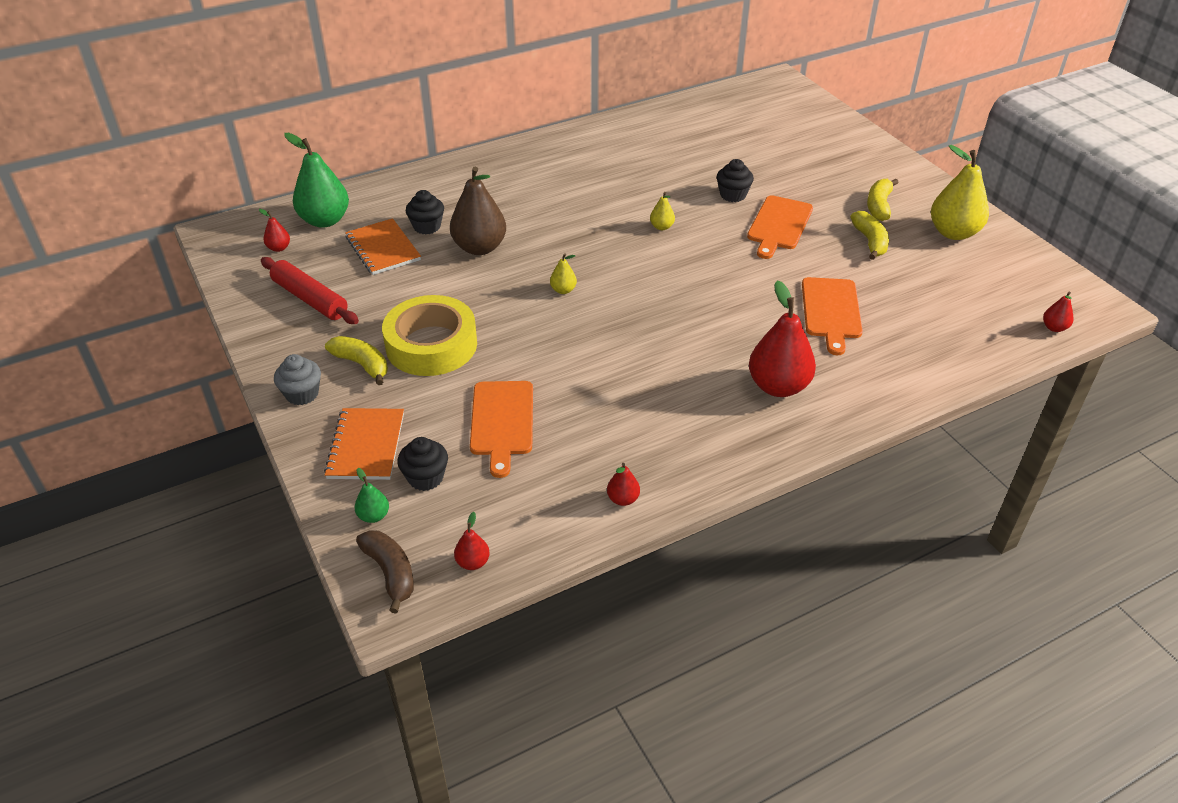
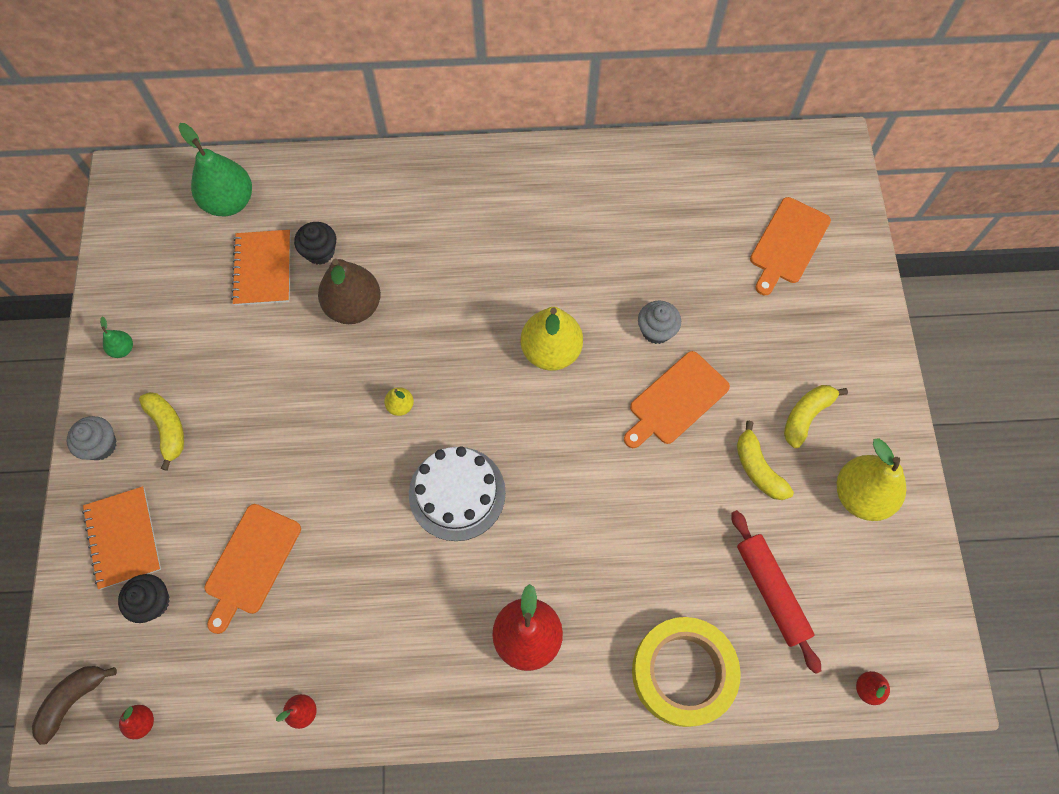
camera: 25 degrees right, 25 degrees up
red pear [259,209,290,252] -> none
red rolling pin [261,257,359,324] -> red rolling pin moved to [731,510,821,674]
orange notebook [324,408,404,480] -> orange notebook turned 45 degrees counterclockwise [82,486,161,589]
green pear [355,468,389,523] -> green pear moved to [100,316,133,358]
brown banana [356,531,414,613] -> brown banana turned 135 degrees counterclockwise [32,666,117,745]
yellow tape [382,295,477,376] -> yellow tape moved to [632,617,741,727]
yellow pear [650,192,675,230] -> yellow pear [521,307,583,371], size x2.18
black cupcake [717,159,754,202] -> grey cupcake [638,300,681,344]
orange cutting board [802,277,863,355] -> orange cutting board moved to [750,197,831,295]
yellow banana [850,211,889,260] -> yellow banana turned 135 degrees clockwise [737,421,794,500]
none -> white cake [409,446,506,541]

